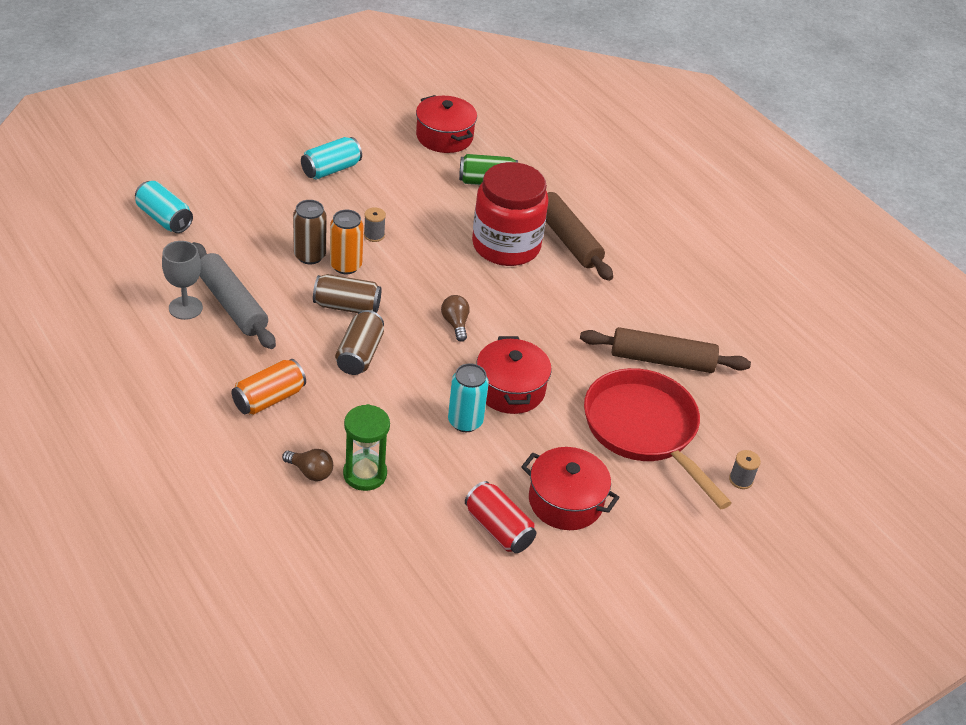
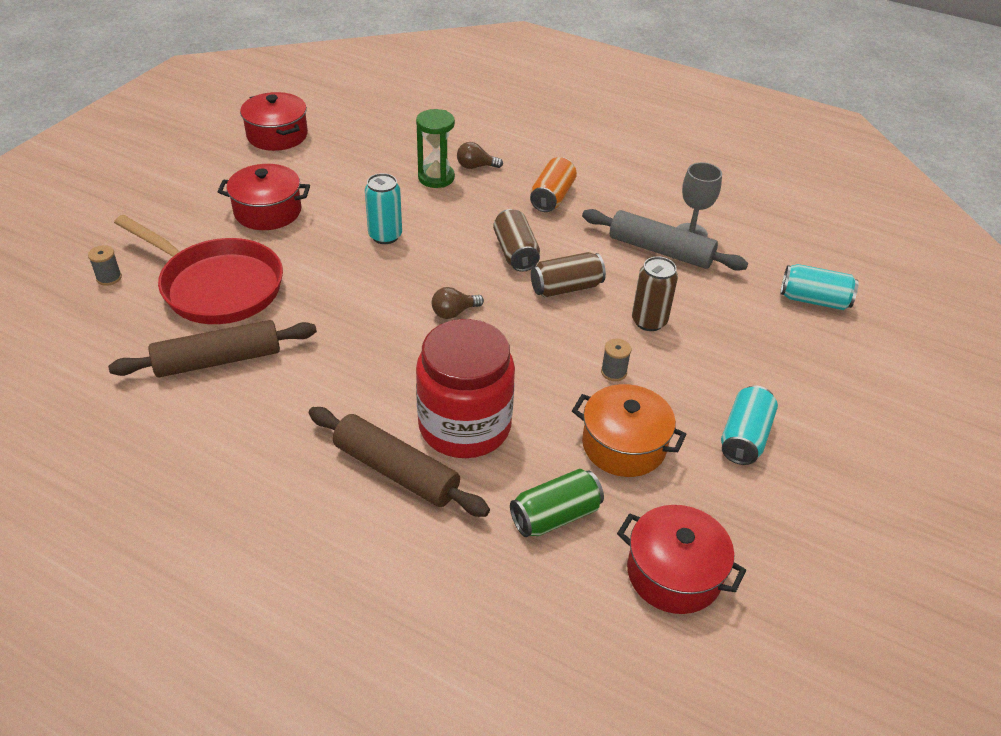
camera: 155 degrees right, 0 degrees up
orange can [330,210,364,274] -> none
brown light bulb [441,295,470,342] -> brown light bulb turned 105 degrees clockwise [432,287,484,319]
red can [465,481,536,553] -> none
red pot [477,336,552,414] -> red pot moved to [240,92,308,151]
none -> orange pot [572,384,687,477]

